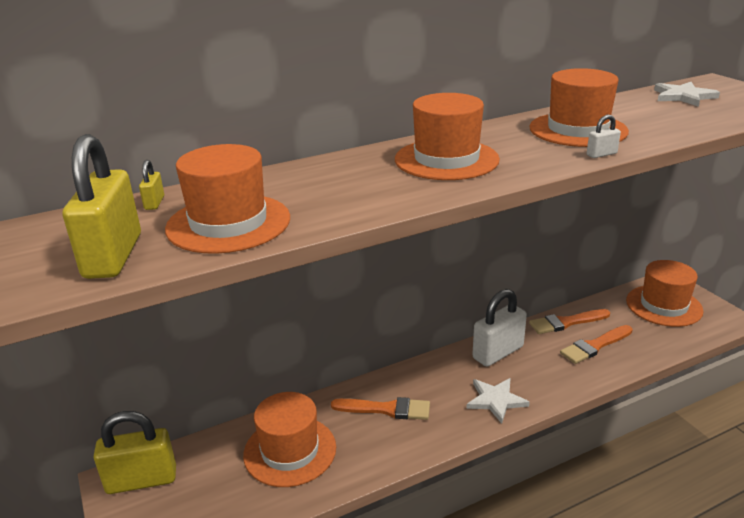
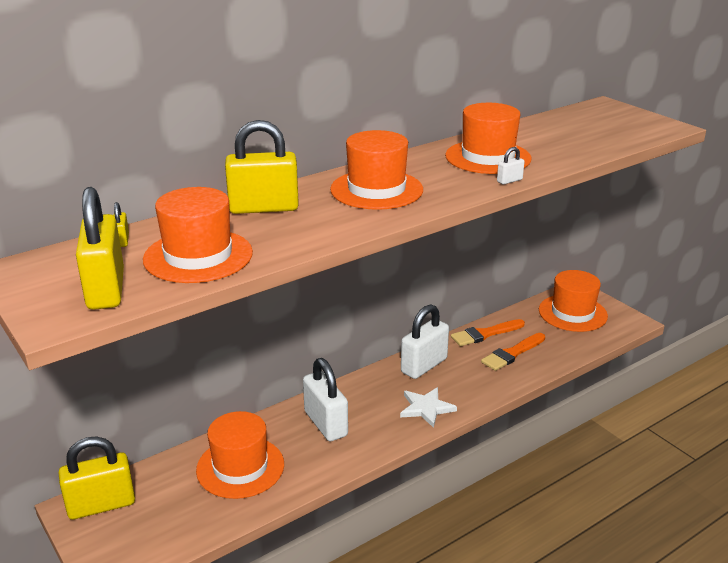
camera: 10 degrees left, 0 degrees up
orange brush [331,397,430,420] -> white padlock [303,358,348,441]
white star [654,82,720,107] -> none
none -> yellow padlock [225,120,299,214]

